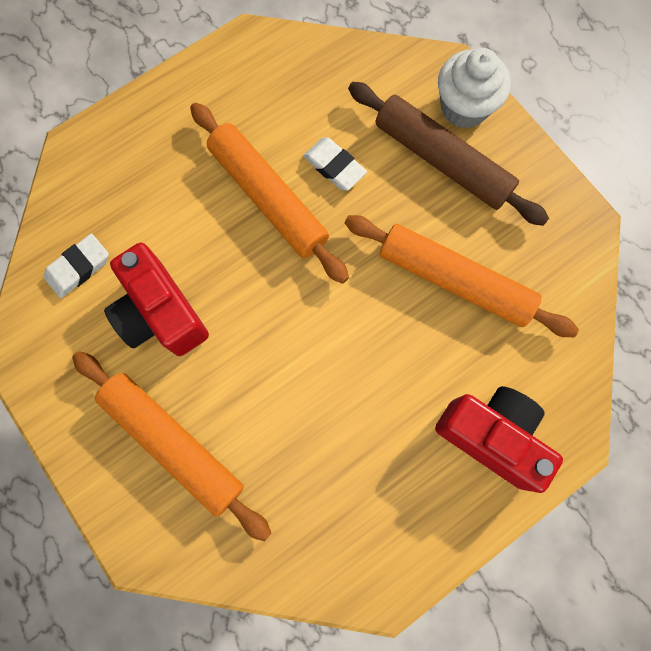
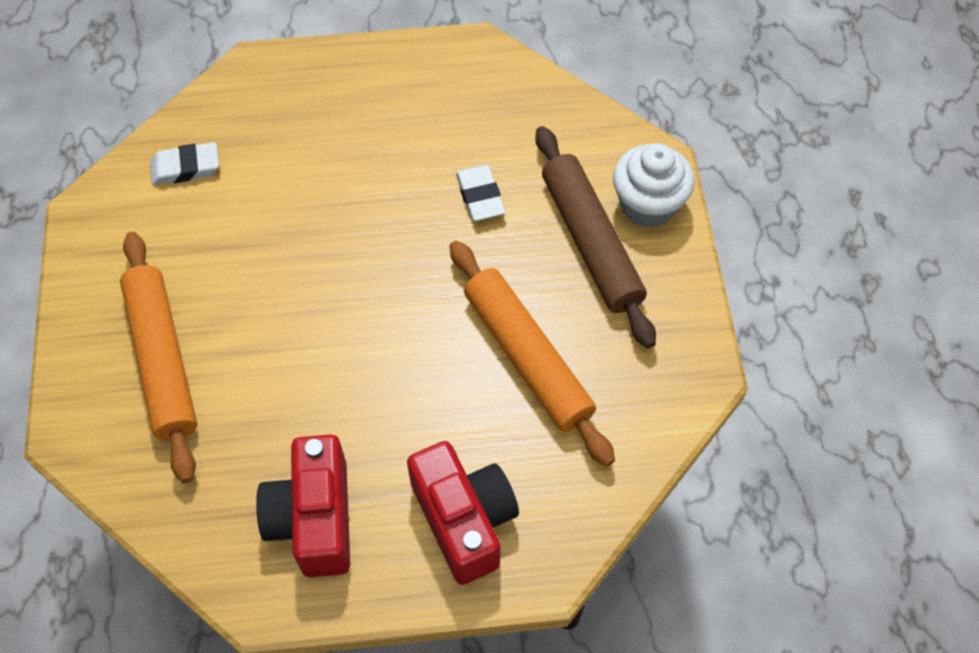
camera: 30 degrees right, 15 degrees down
red camera [104,243,209,356] -> red camera moved to [256,434,350,577]
orange rolling pin [190,103,349,284] -> none

